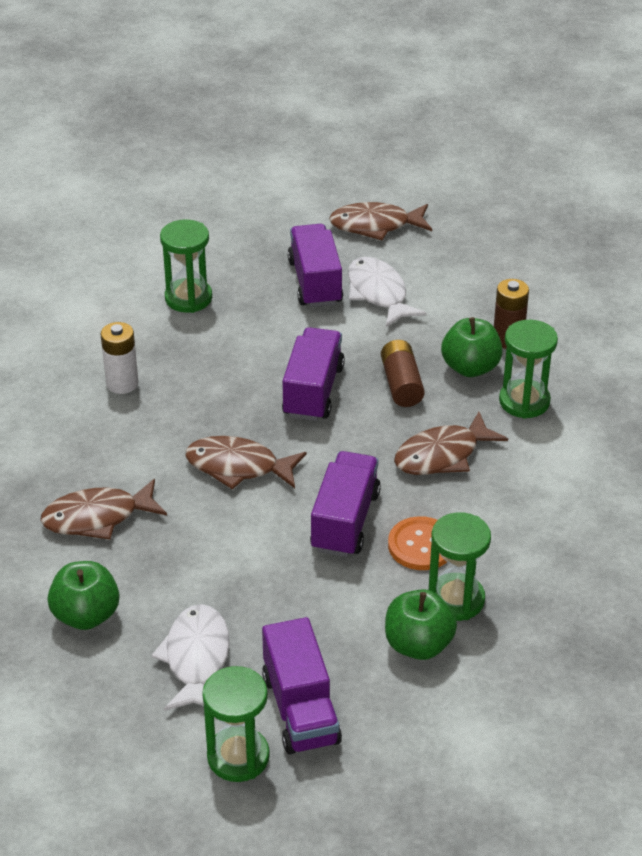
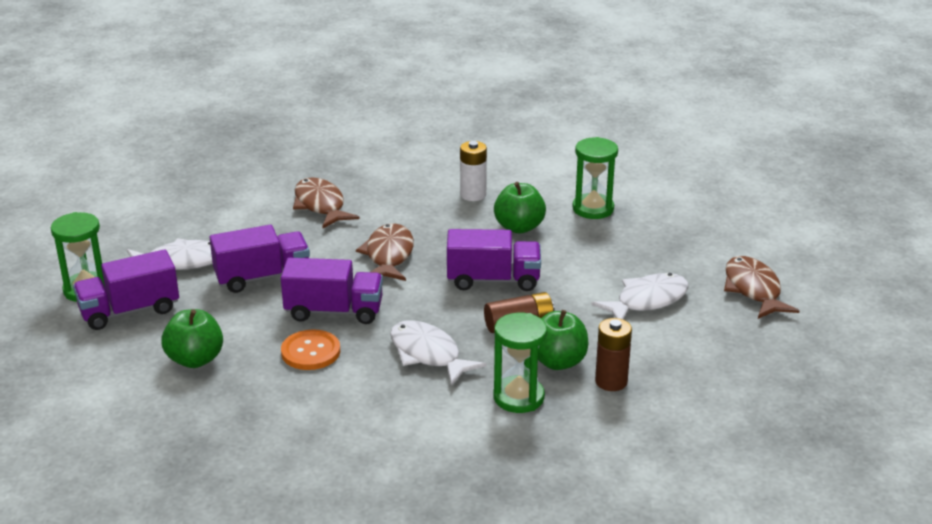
camera: 80 degrees right, 10 degrees down
green apple [48,561,119,630] -> green apple moved to [494,182,546,233]
purple truck [287,224,343,307] -> purple truck moved to [209,225,310,293]
brown fish [394,412,508,475] -> white fish [390,320,487,386]
green hourglass [428,512,491,621] -> none

